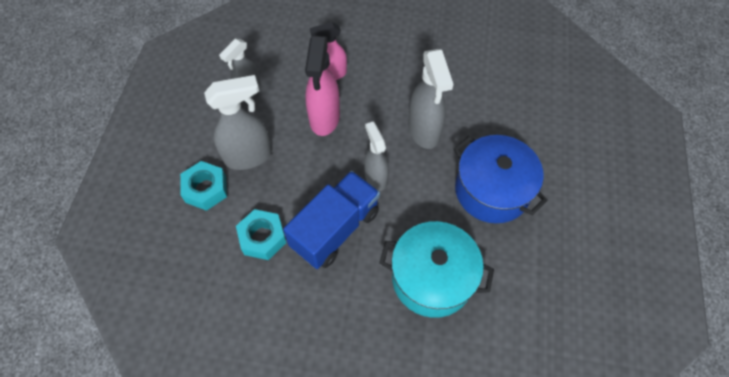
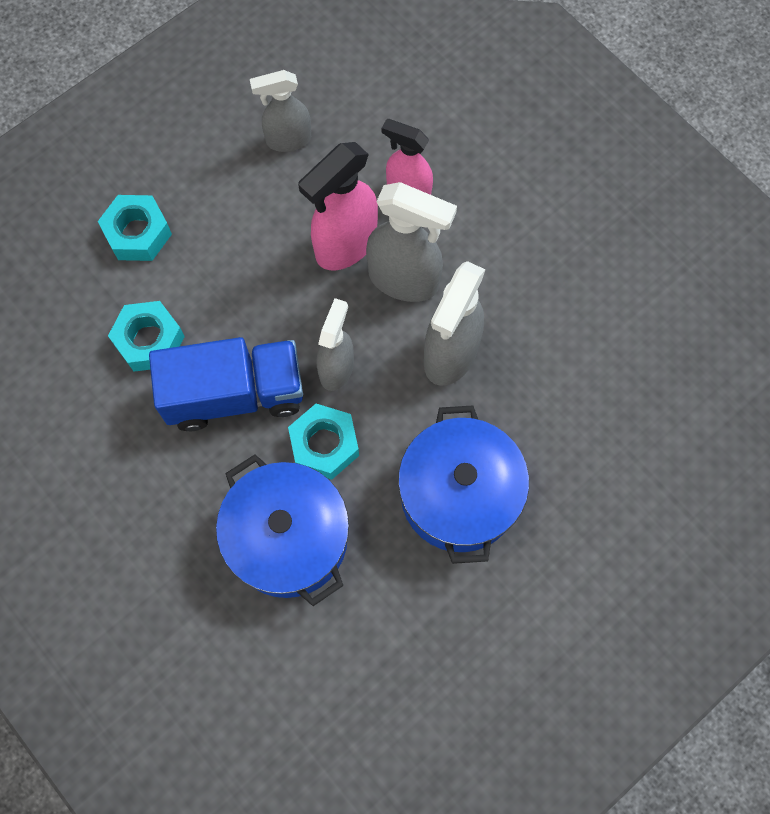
camera: 40 degrees right, 10 degrees up
grey spray bottle [204,75,271,170] -> grey spray bottle moved to [366,182,457,302]
turquoise pot [379,221,494,318] -> blue pot [216,454,349,606]
none -> turquoise nut [288,404,359,480]

